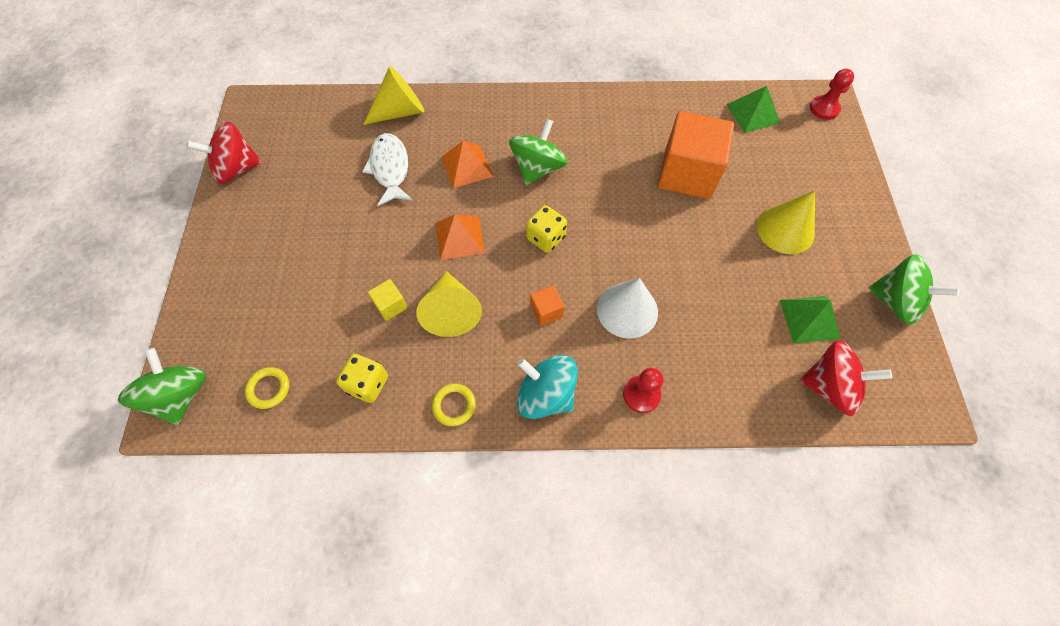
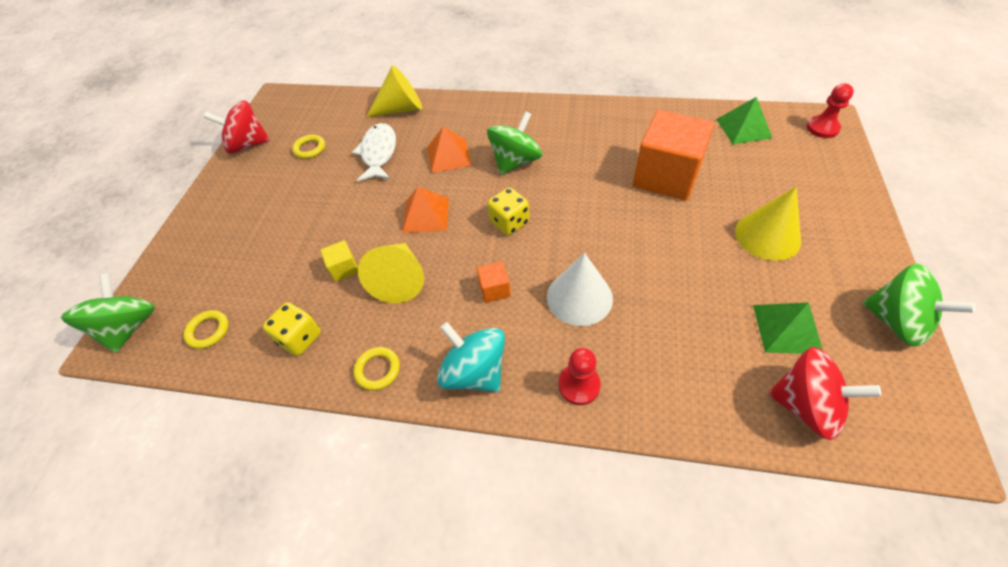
camera: 15 degrees right, 10 degrees down
none -> yellow ring [292,135,325,159]

